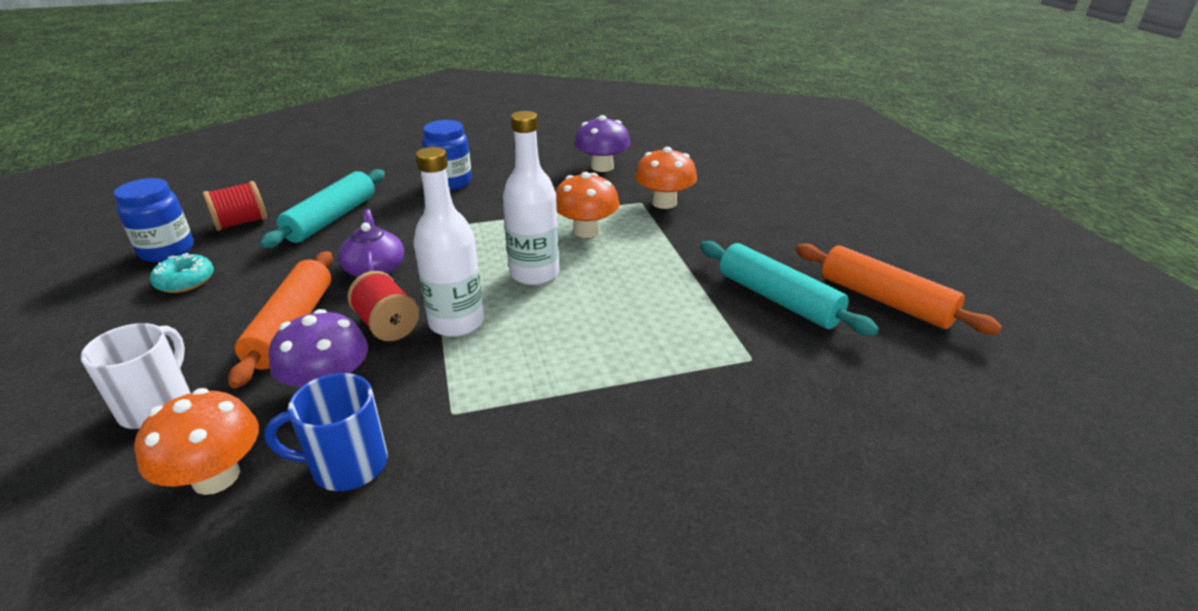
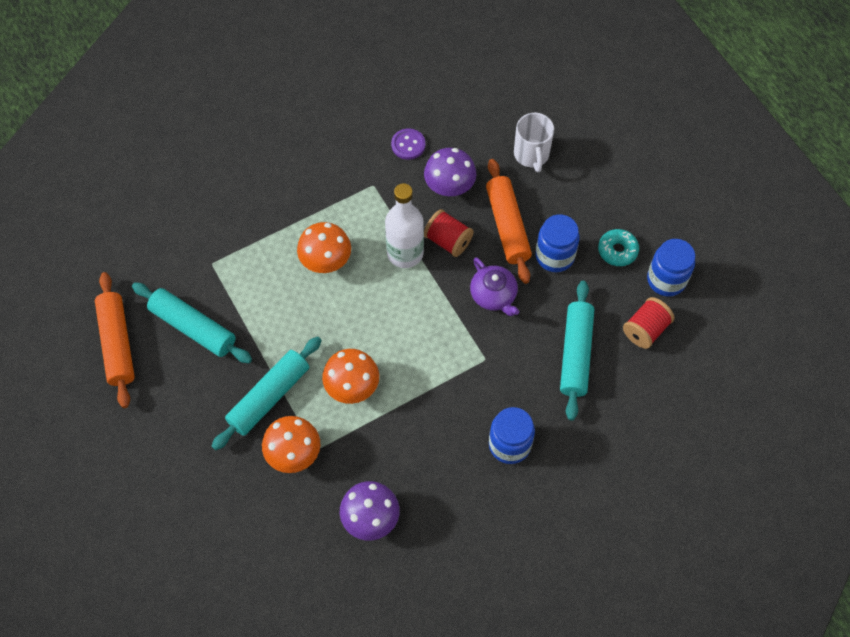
camera: 165 degrees right, 30 degrees up
orange mushroom [134,388,259,495] -> orange mushroom moved to [297,222,351,273]
blue mug [264,373,388,491] -> purple button [391,129,425,160]
white bottle [502,111,559,285] -> none
orange rolling pin [796,244,1002,335] -> orange rolling pin turned 45 degrees clockwise [95,272,135,408]
none -> turquoise rolling pin [211,336,321,450]
none -> blue jar [536,215,580,272]

